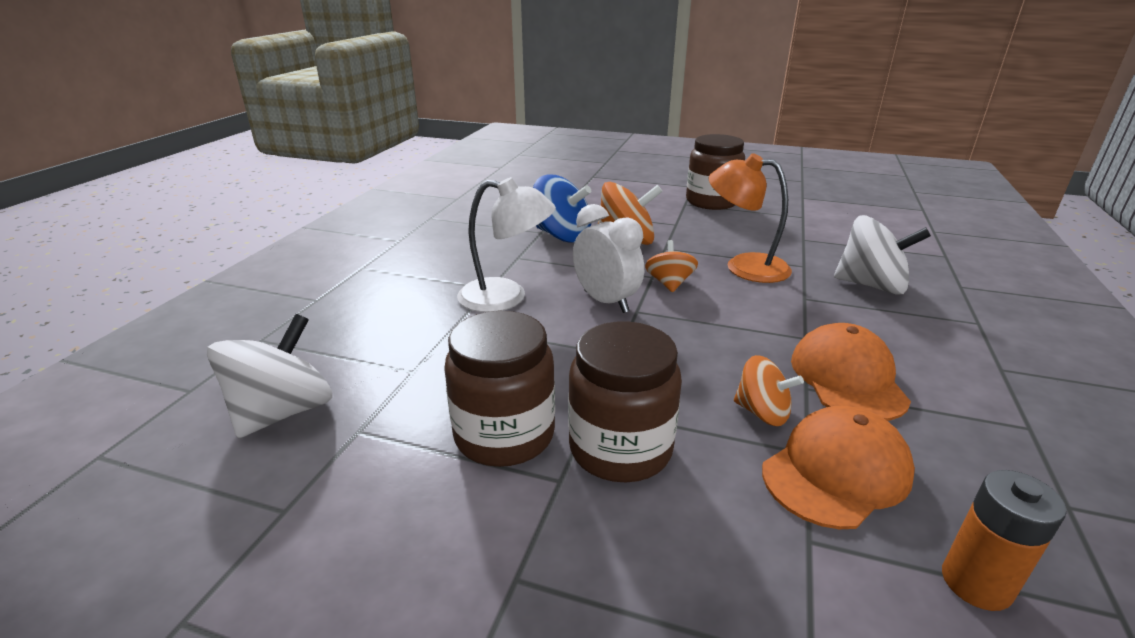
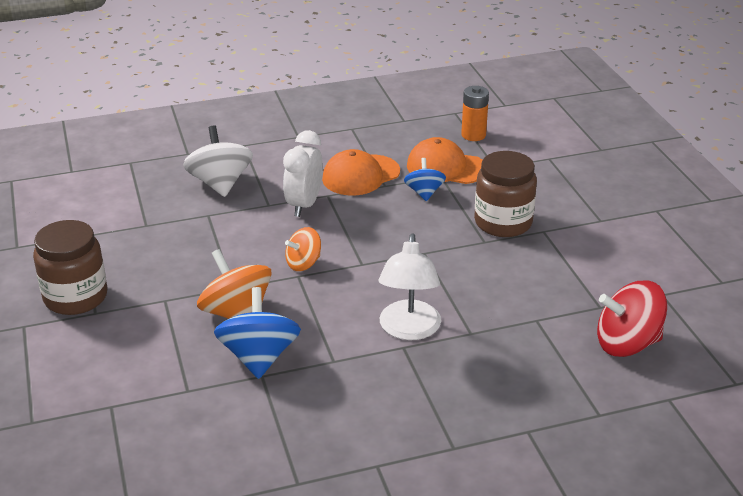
camera: 125 degrees left, 5 degrees up
white spinning top [207,314,332,438] -> red spinning top [597,281,667,357]
brown jar [444,311,555,467] -> none
white lamp [457,177,556,312] -> white lamp turned 150 degrees counterclockwise [379,233,441,340]
white clock [573,204,644,313] -> white clock moved to [283,130,323,217]
orange lamp [708,153,792,283] -> none
orange spinning top [734,355,804,426] -> blue spinning top [404,158,446,201]

